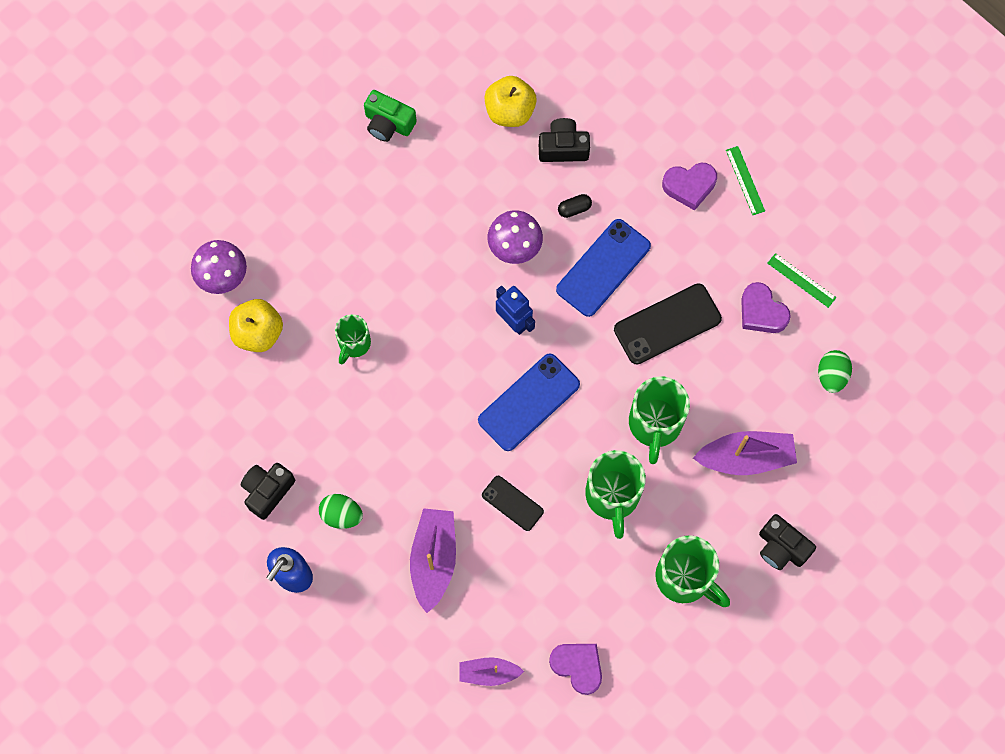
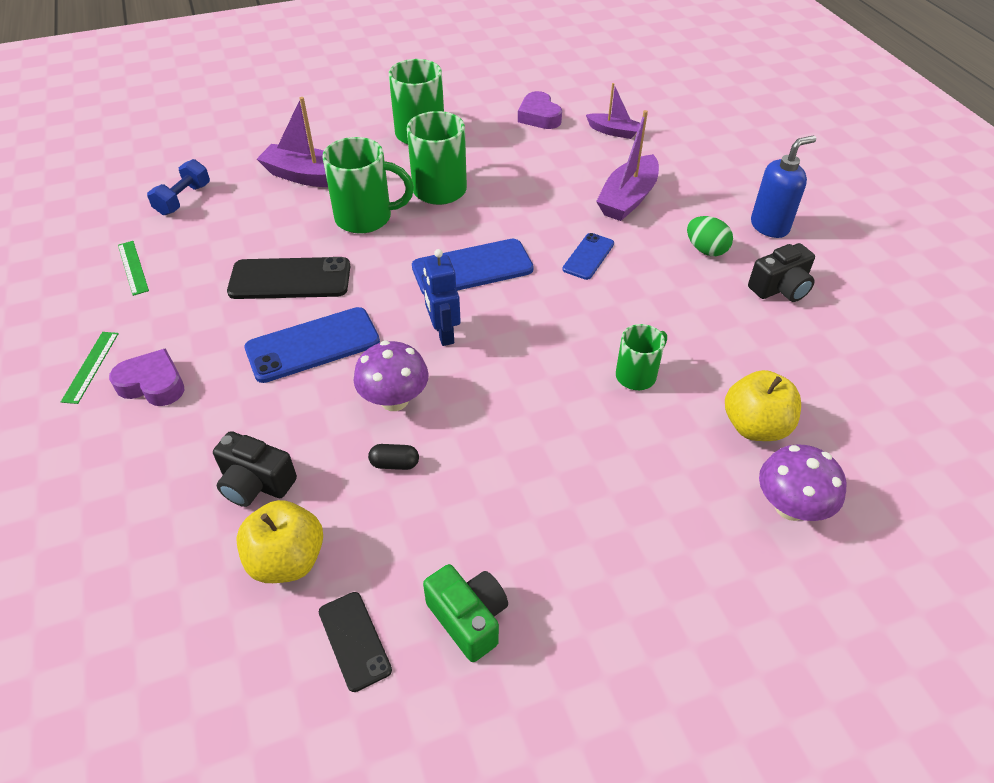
camera: 155 degrees left, 25 degrees down
black phone [482,476,544,531] -> black phone moved to [319,592,392,692]
black capsule [558,194,592,218] -> black capsule moved to [368,444,419,470]
green mug [629,376,690,464] -> green mug turned 60 degrees clockwise [322,137,414,234]
purple heart [741,282,791,333] -> none
black camera [759,514,816,570] -> none
green egg [818,350,852,393] -> blue dumbbell [147,159,210,215]
none -> blue phone [562,233,614,280]

